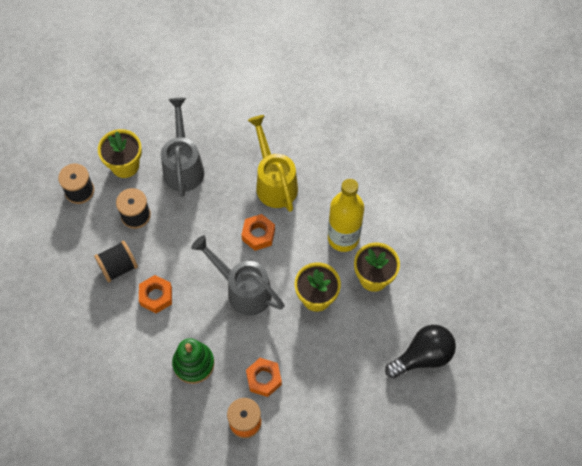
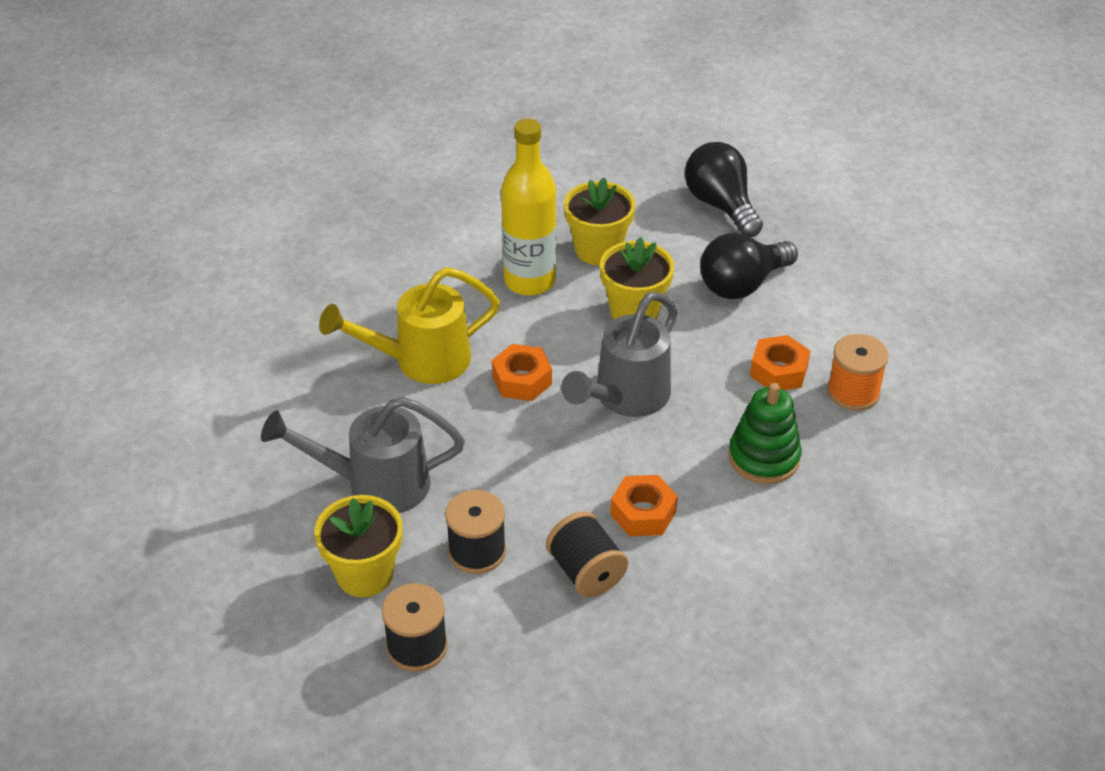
camera: 90 degrees left, 20 degrees down
none -> black light bulb [700,233,798,299]

